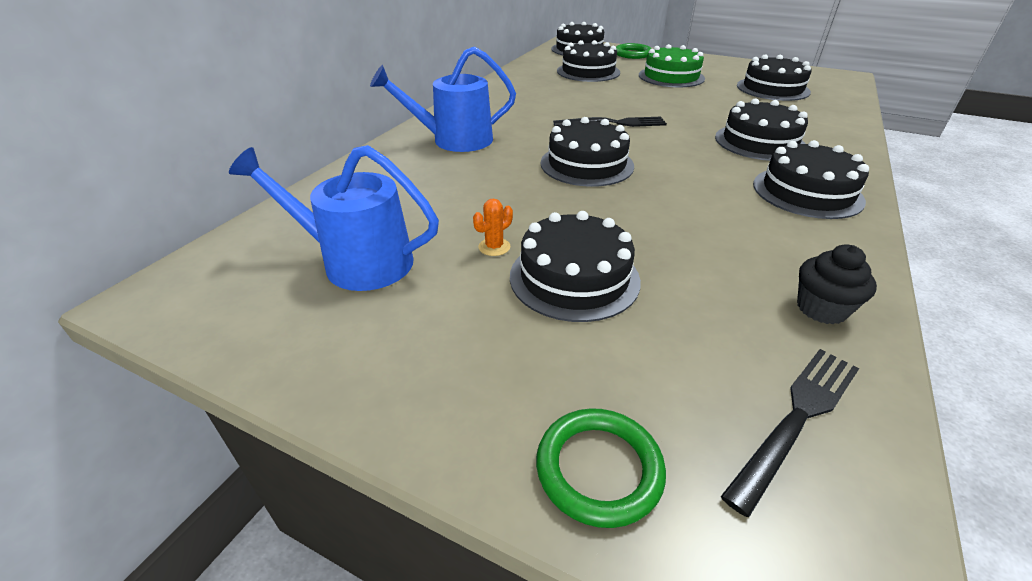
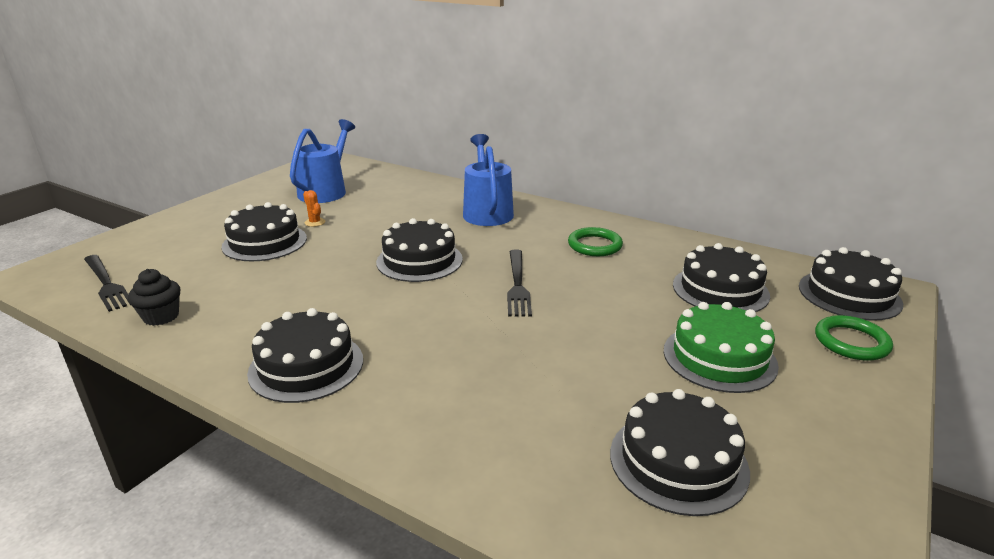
camera: 95 degrees right, 10 degrees down
green ring [536,408,666,528] -> green ring moved to [568,227,623,256]
black cake [715,98,808,161] -> none

